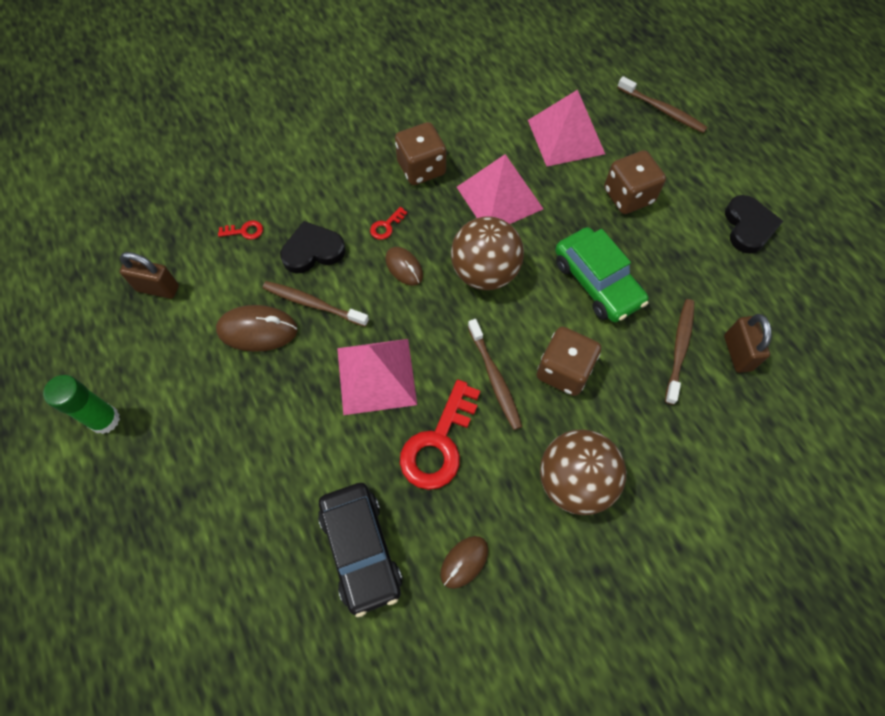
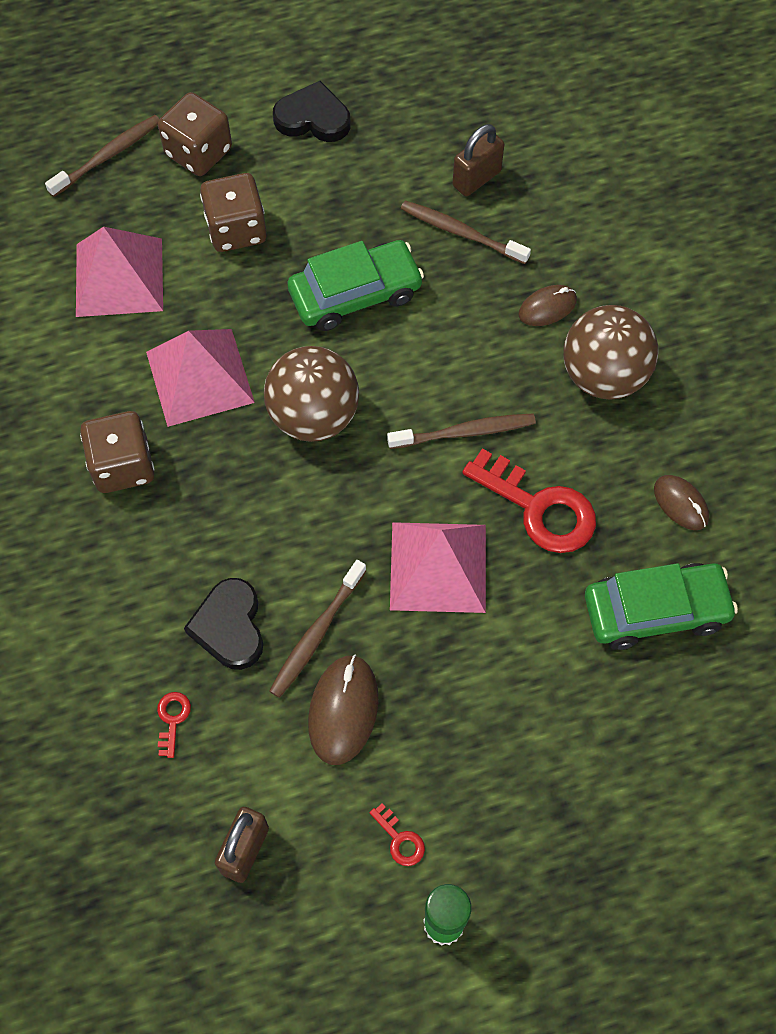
camera: 80 degrees left, 0 degrees up
black car [318,483,402,617] -> green car [585,563,738,650]
red key [370,207,407,240] -> red key moved to [369,803,425,866]
brown mouse [385,247,423,286] -> brown mouse moved to [519,285,577,326]
brown dice [537,327,601,396] -> brown dice moved to [158,92,232,176]
brown padlock [724,314,772,373] -> brown padlock turned 45 degrees counterclockwise [453,124,504,196]

